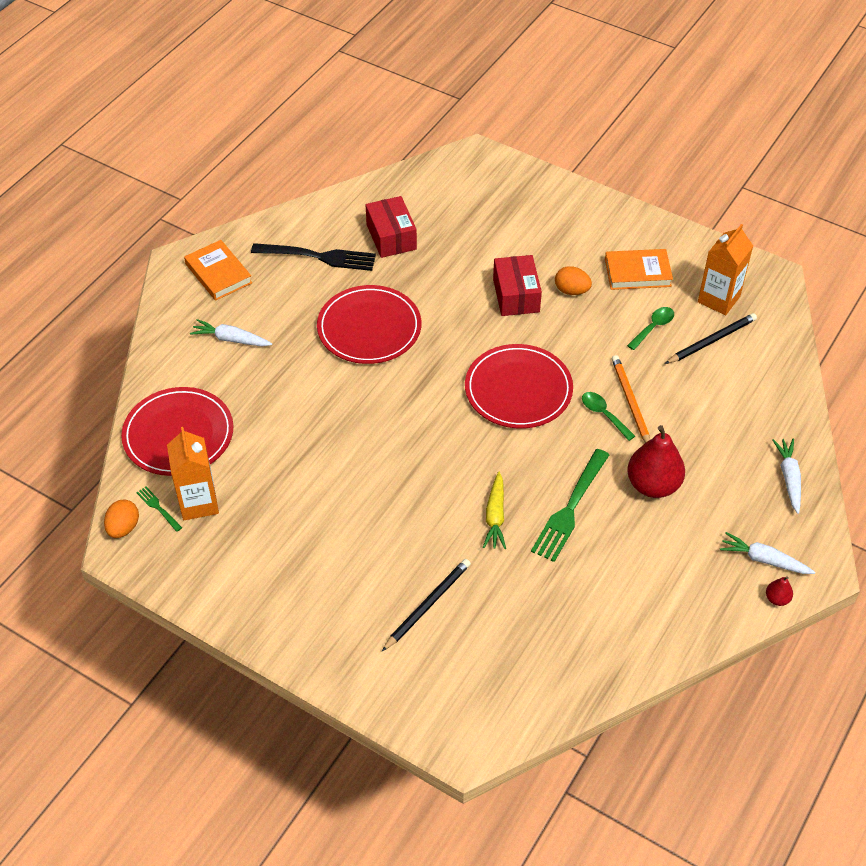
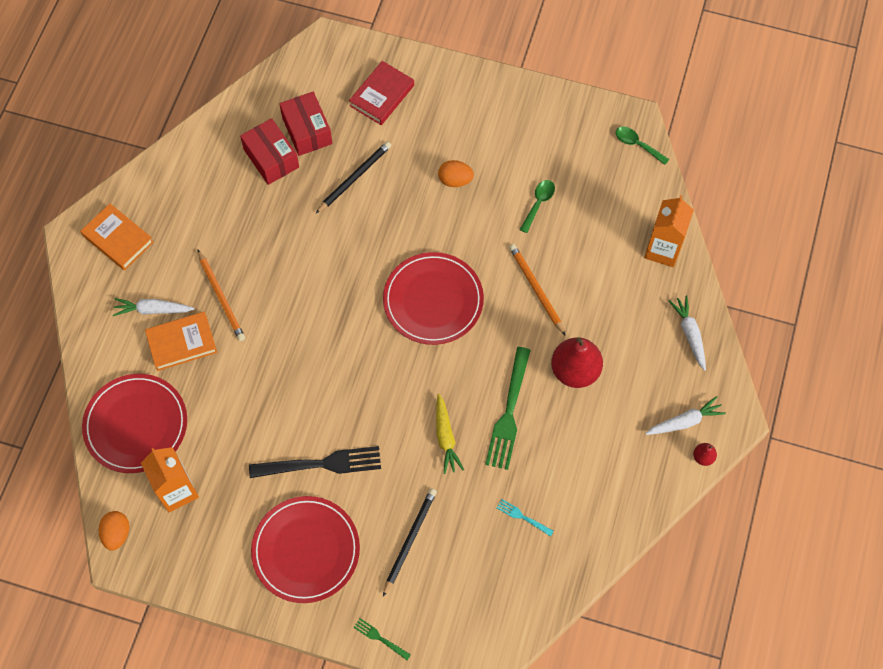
camera: 15 degrees left, 15 degrees up
green fork [137,487,182,532] -> green fork moved to [353,618,411,660]
black fork [251,243,376,271] -> black fork moved to [249,446,381,478]
red plate [317,285,421,364] -> red plate moved to [251,496,360,603]
red box [493,255,542,316] -> red box moved to [279,92,333,156]
green spoon [582,392,635,441] -> green spoon moved to [615,127,669,165]
orange book [605,249,673,290] -> orange book moved to [145,312,217,371]
black pencil [665,313,757,364] -> black pencil moved to [315,141,391,214]
orange carton [698,224,753,315] -> orange carton moved to [644,195,694,267]
white carrot [720,532,815,574] -> white carrot turned 150 degrees clockwise [645,396,726,435]
none -> orange pencil [197,249,245,341]
none -> red book [349,61,414,125]
none -> turquoise fork [496,499,554,537]

